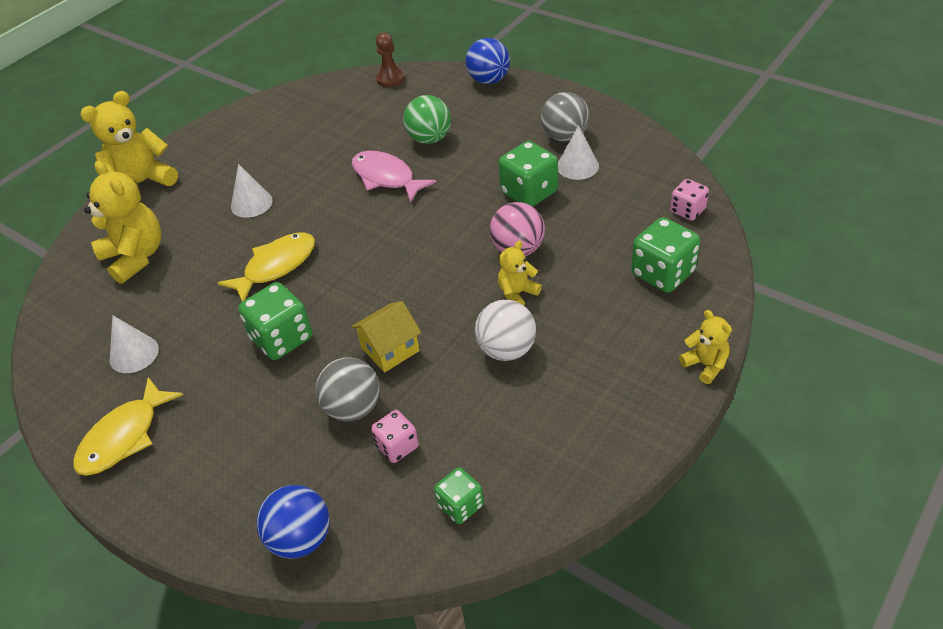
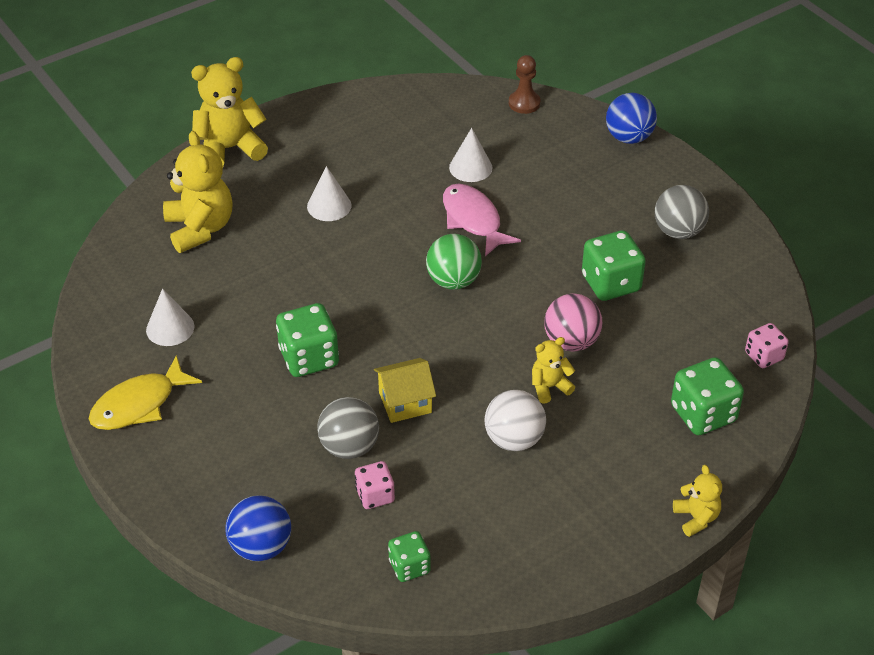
camera: 15 degrees right, 0 degrees up
yellow fish [218,232,315,302] -> none
green ball [403,95,451,144] -> green ball moved to [426,234,482,290]
white cone [558,125,599,180] -> white cone moved to [449,128,493,182]

